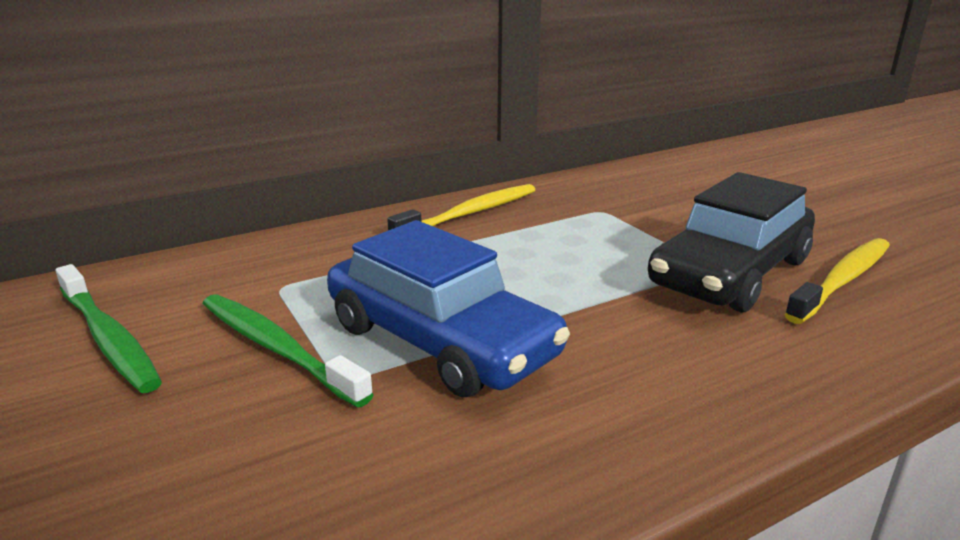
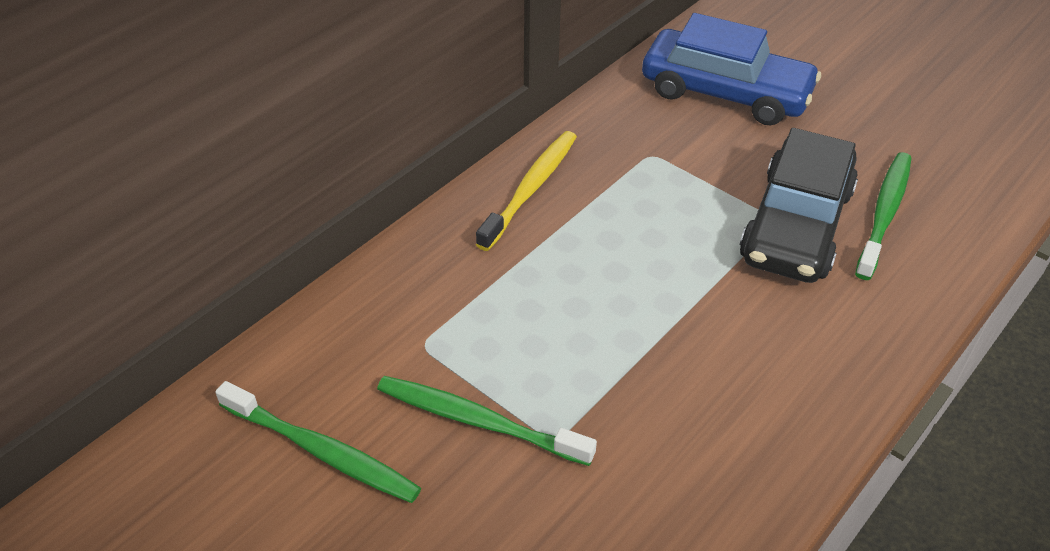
camera: 20 degrees left, 20 degrees up
blue car [327,220,570,397] -> blue car moved to [642,13,821,125]
yellow toothbrush [784,238,890,324] -> green toothbrush [855,152,911,280]

